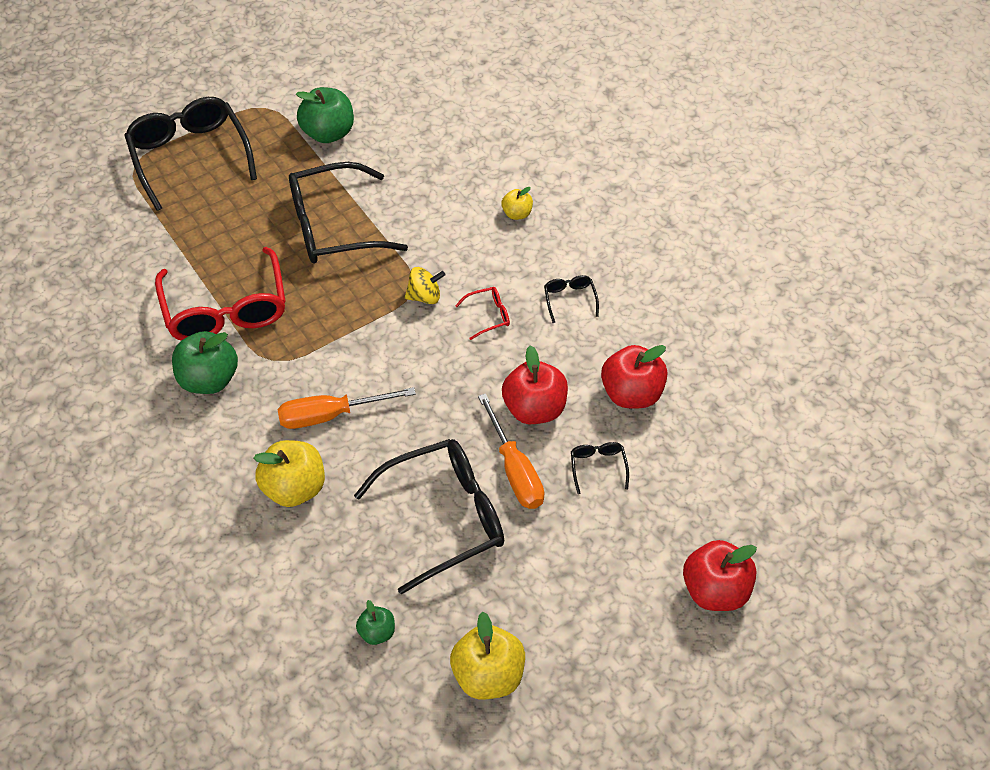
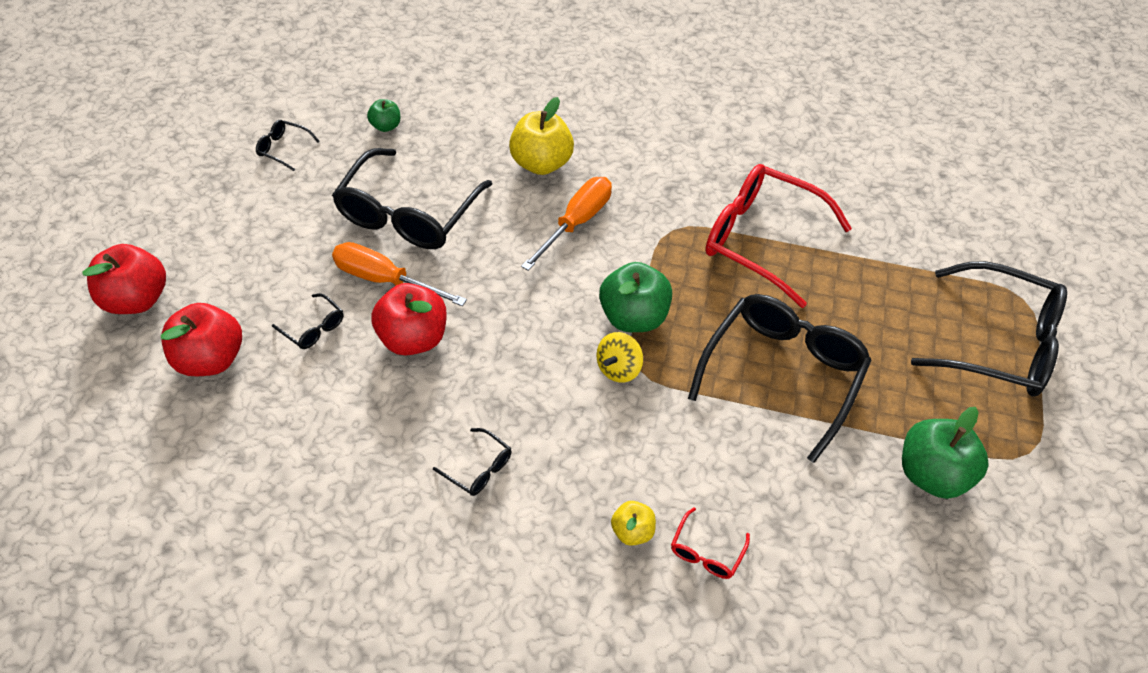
camera: 135 degrees right, 0 degrees up
green apple [172,331,238,394] -> green apple moved to [599,262,672,332]
yellow apple [450,612,525,699] -> black glasses [256,120,320,171]
red glasses [455,287,510,340] -> red glasses moved to [671,507,750,579]
red apple [601,345,668,408] -> red apple moved to [161,303,242,376]

